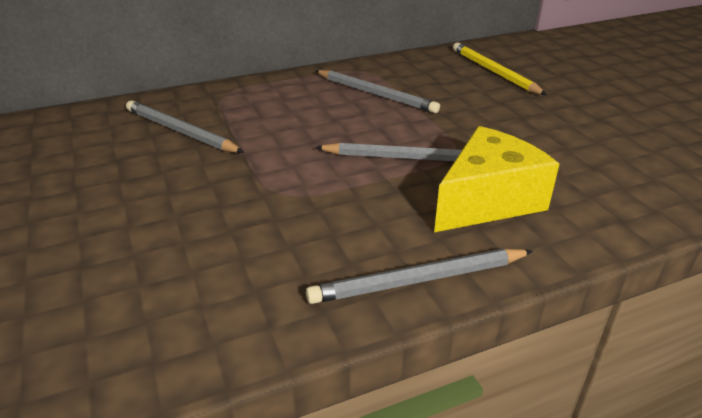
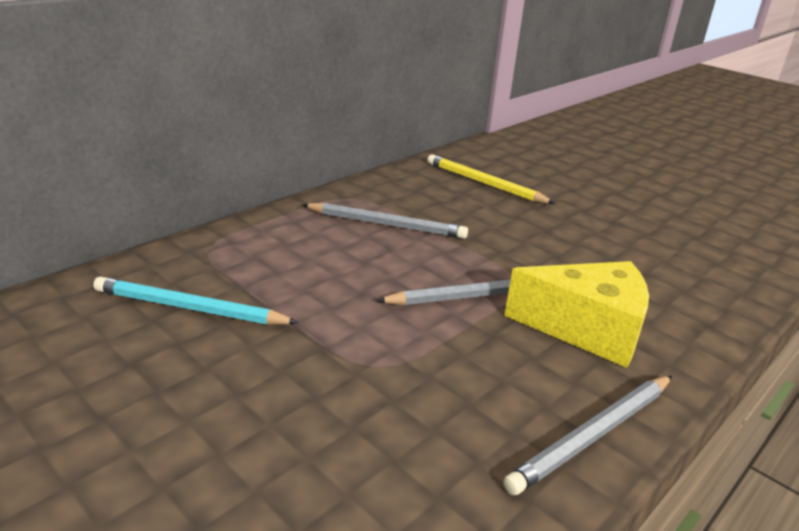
camera: 25 degrees left, 5 degrees down
grey pencil [126,100,244,153] -> turquoise pencil [93,276,299,325]
yellow cheese [434,126,559,232] -> yellow cheese turned 75 degrees clockwise [504,261,649,368]

